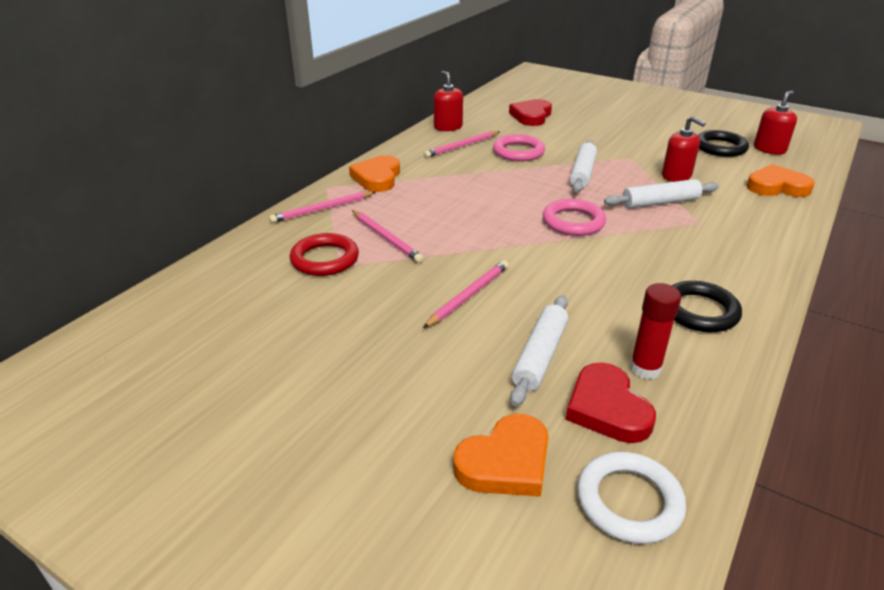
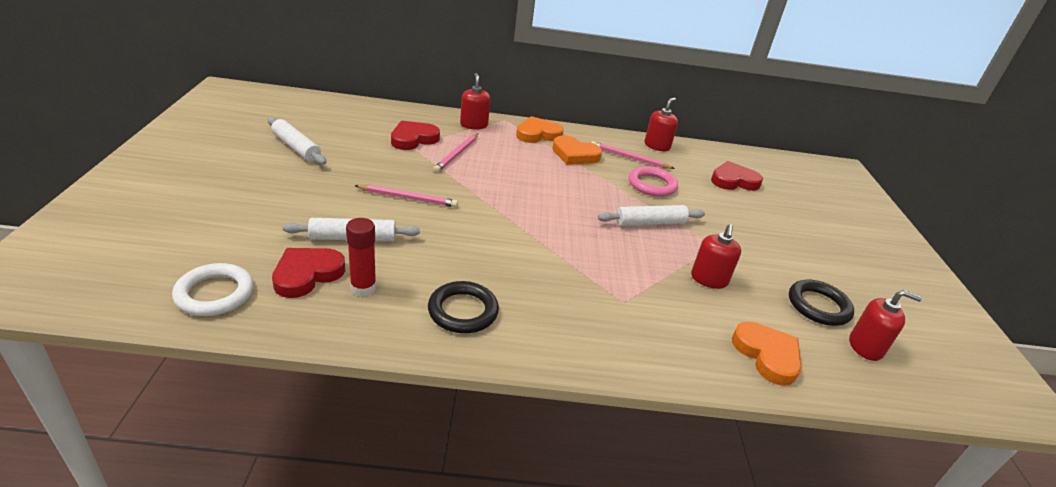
camera: 55 degrees right, 0 degrees up
pink pencil [269,191,376,223] -> red soap dispenser [460,73,490,129]
red ring [290,233,359,276] -> red heart [391,121,440,150]
orange heart [453,414,549,497] -> orange heart moved to [552,136,602,165]
pink ring [543,199,606,236] -> none
white rolling pin [604,179,719,209] -> white rolling pin moved to [268,117,326,165]

